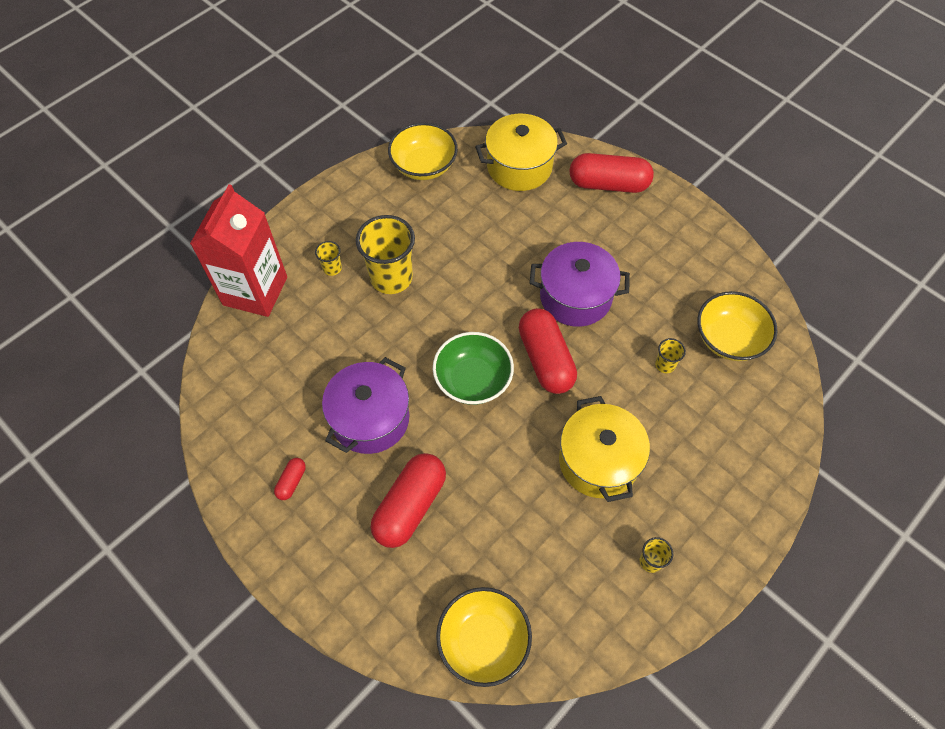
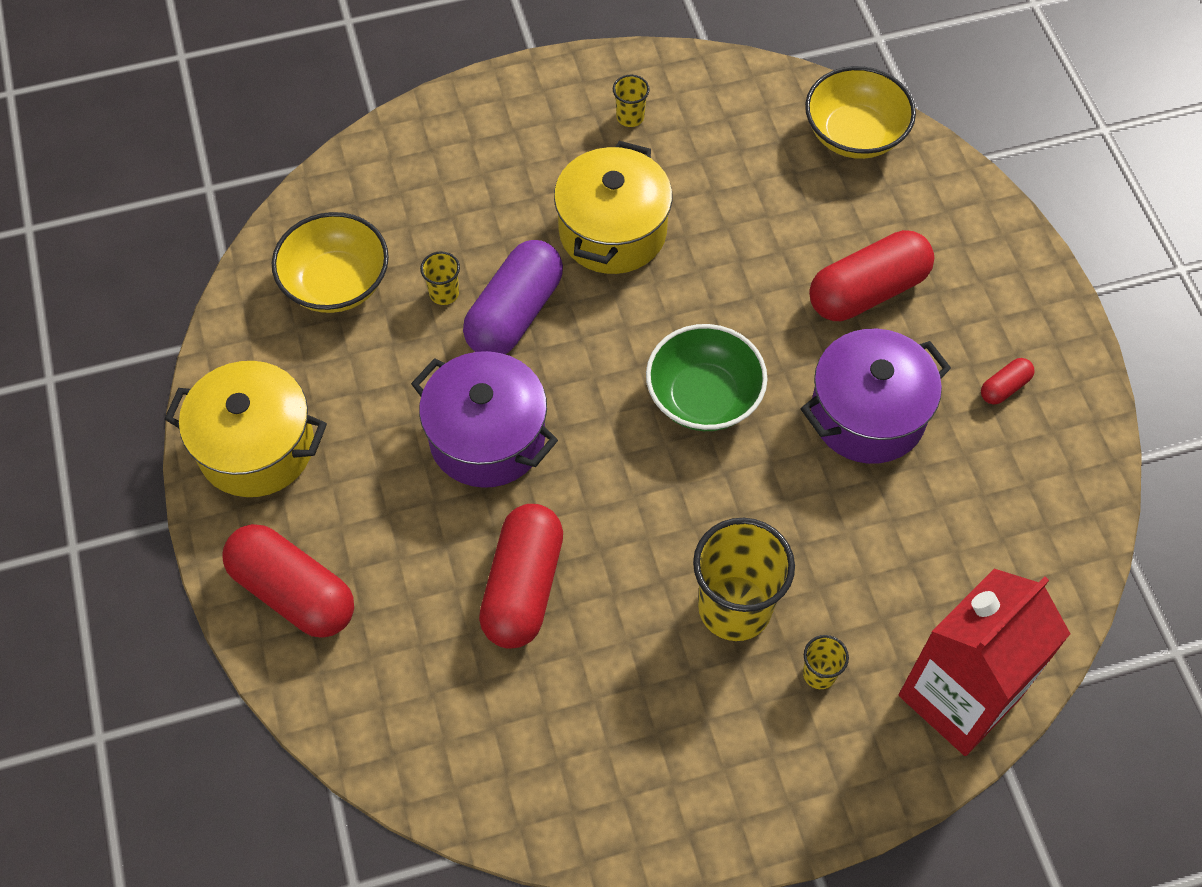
camera: 150 degrees left, 0 degrees up
yellow bowl [388,123,458,180] -> none
yellow pot [475,114,567,191] -> yellow pot moved to [164,361,327,497]
red capsule [519,308,577,394] -> red capsule moved to [479,504,563,649]
none -> purple capsule [463,240,563,354]

